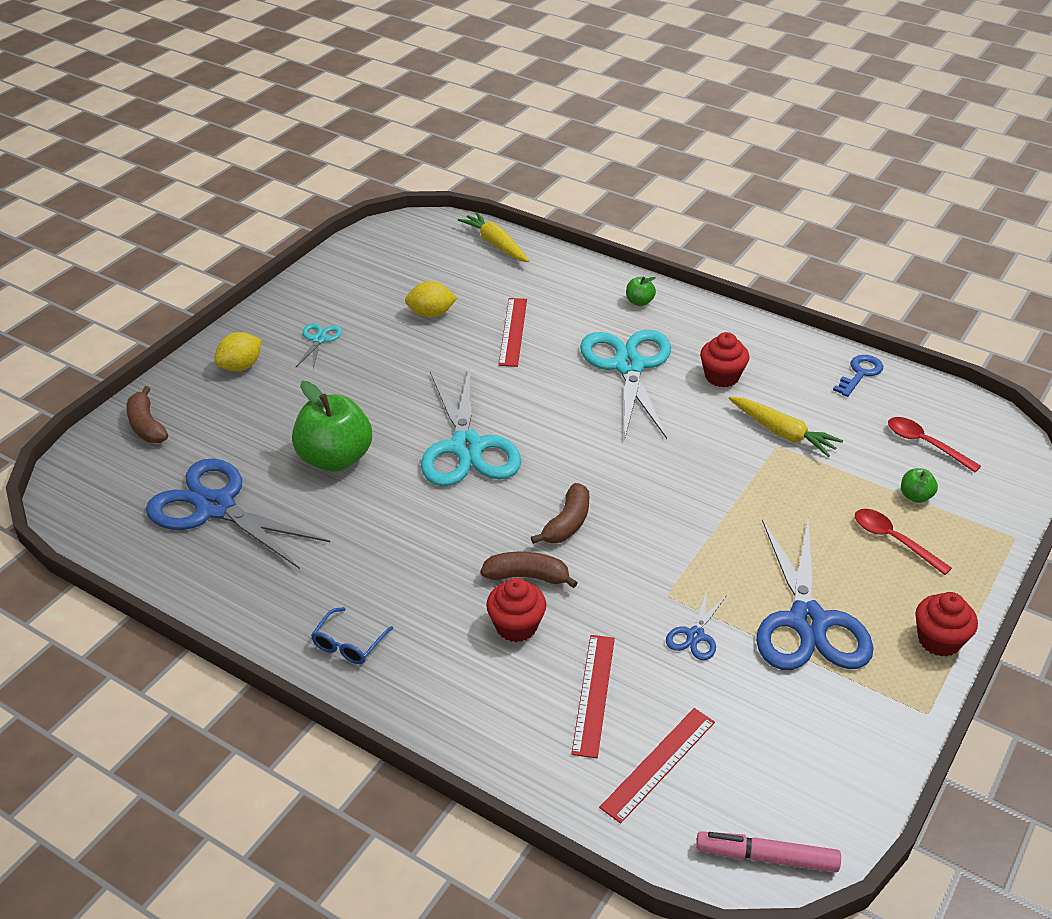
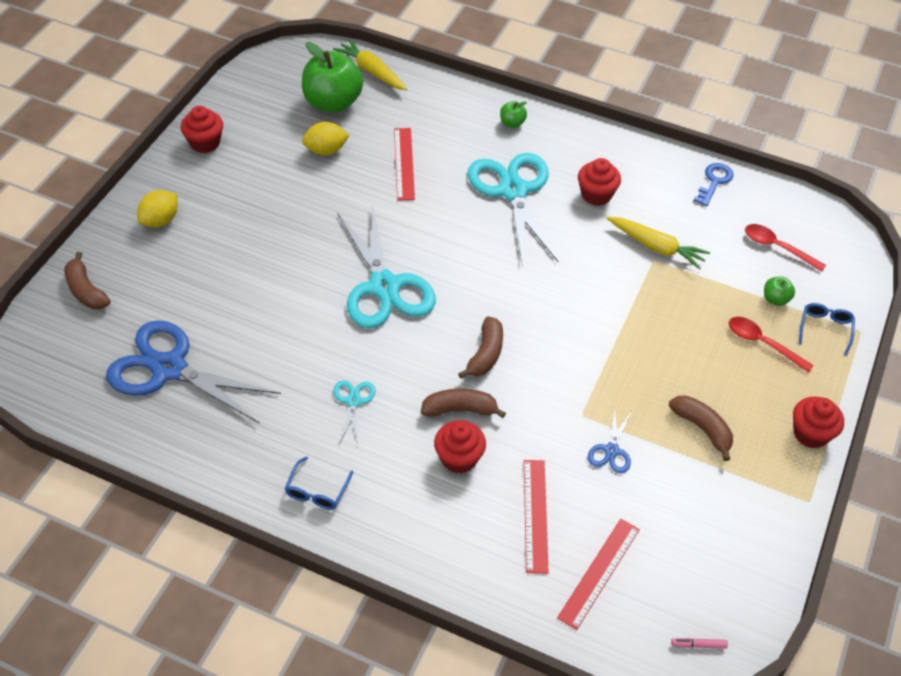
camera: 10 degrees left, 10 degrees up
green apple [292,381,372,472] -> green apple moved to [302,42,363,113]
turquoise scissors [296,323,342,368] -> turquoise scissors moved to [334,381,376,443]
pink marker [696,831,841,872] -> pink marker [671,638,728,649], size x0.48
blue scissors [756,519,874,670] -> brown banana [669,395,733,461]
none -> red cupcake [181,106,223,153]
none -> blue glasses [799,303,855,356]

